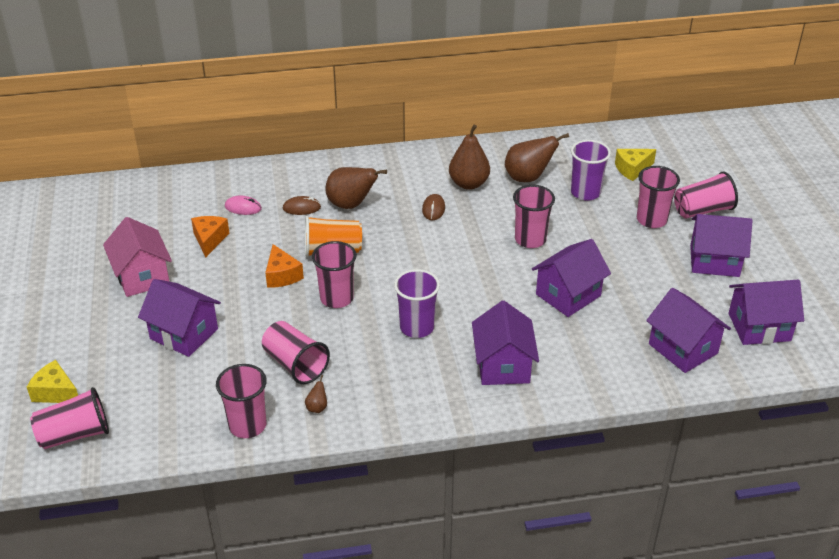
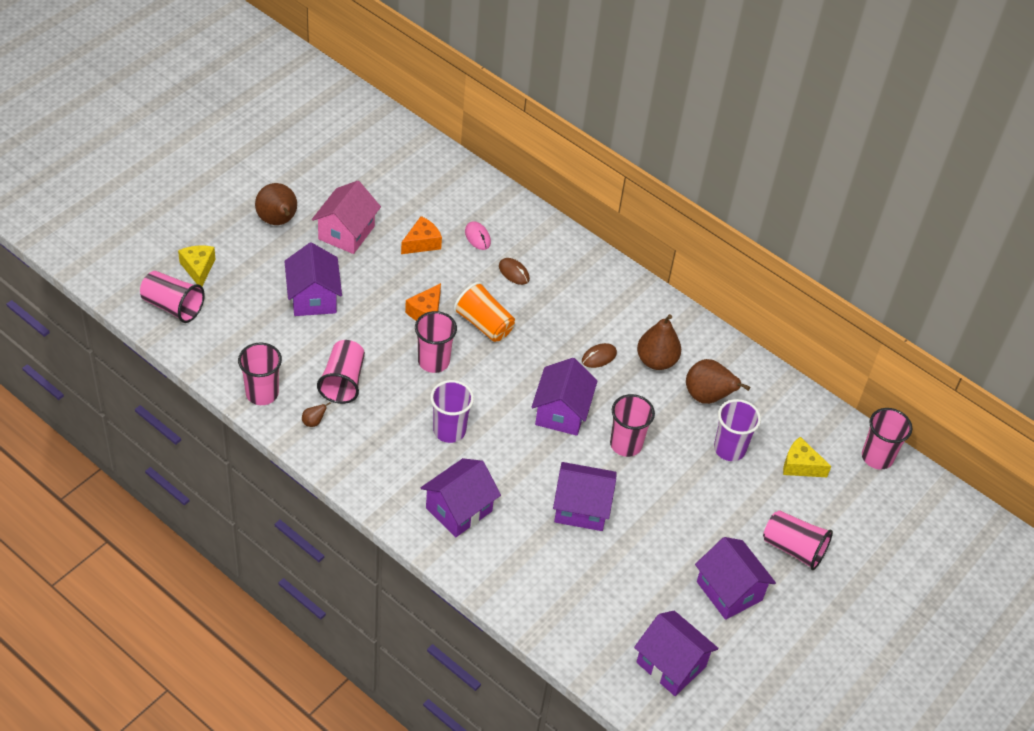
camera: 45 degrees right, 10 degrees up
brown pear [325,167,387,209] -> brown pear moved to [255,183,297,225]
pink cup [637,166,680,228] -> pink cup moved to [862,408,912,470]
purple house [646,288,731,373] -> purple house moved to [532,358,598,436]

